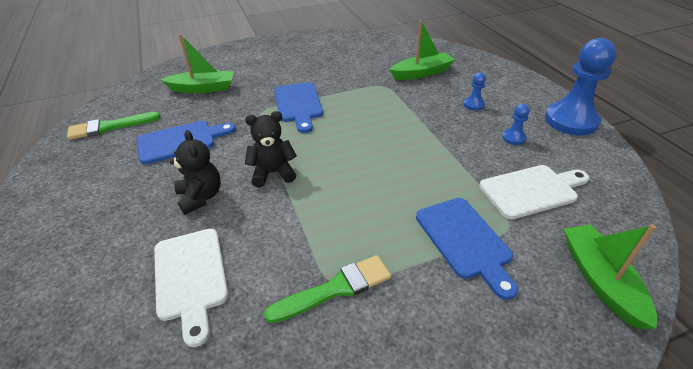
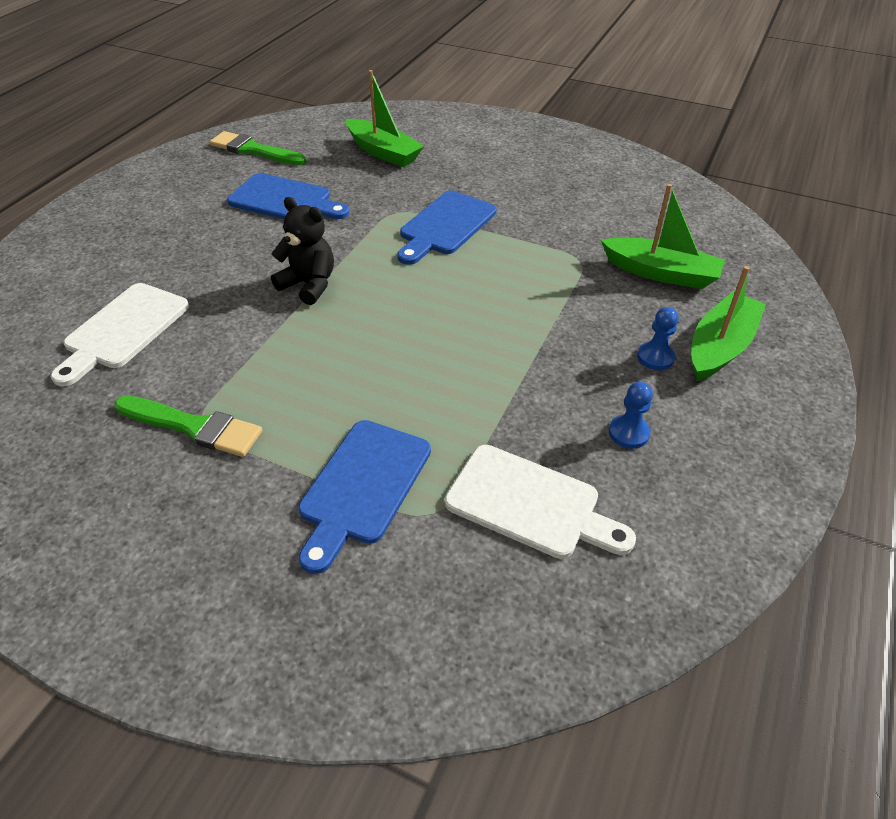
camera: 45 degrees right, 5 degrees up
black teddy bear [170,130,221,215] -> none
blue pawn [545,38,617,136] -> none
green boat [564,224,657,329] -> green boat moved to [691,266,766,381]

